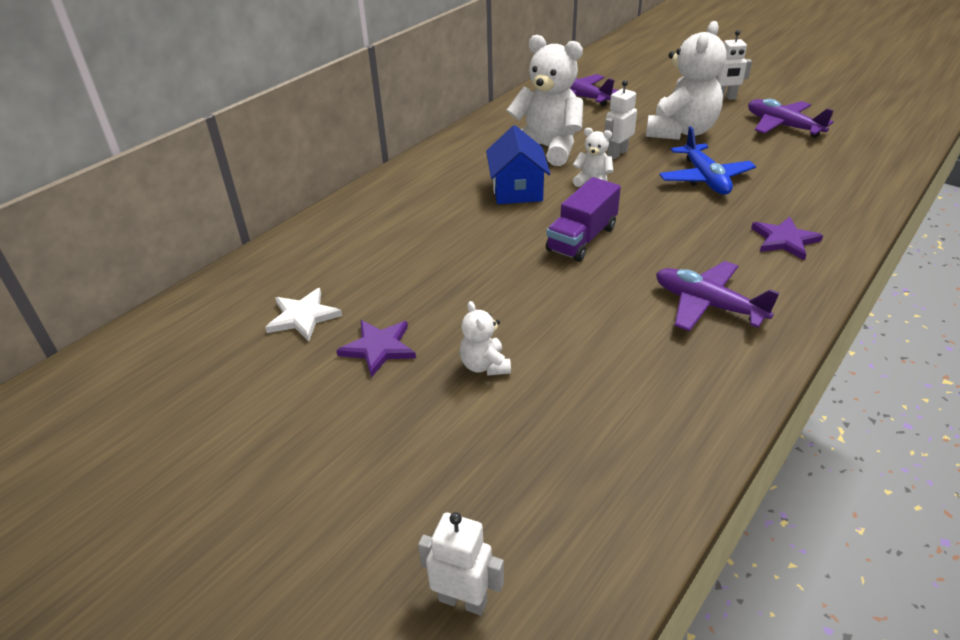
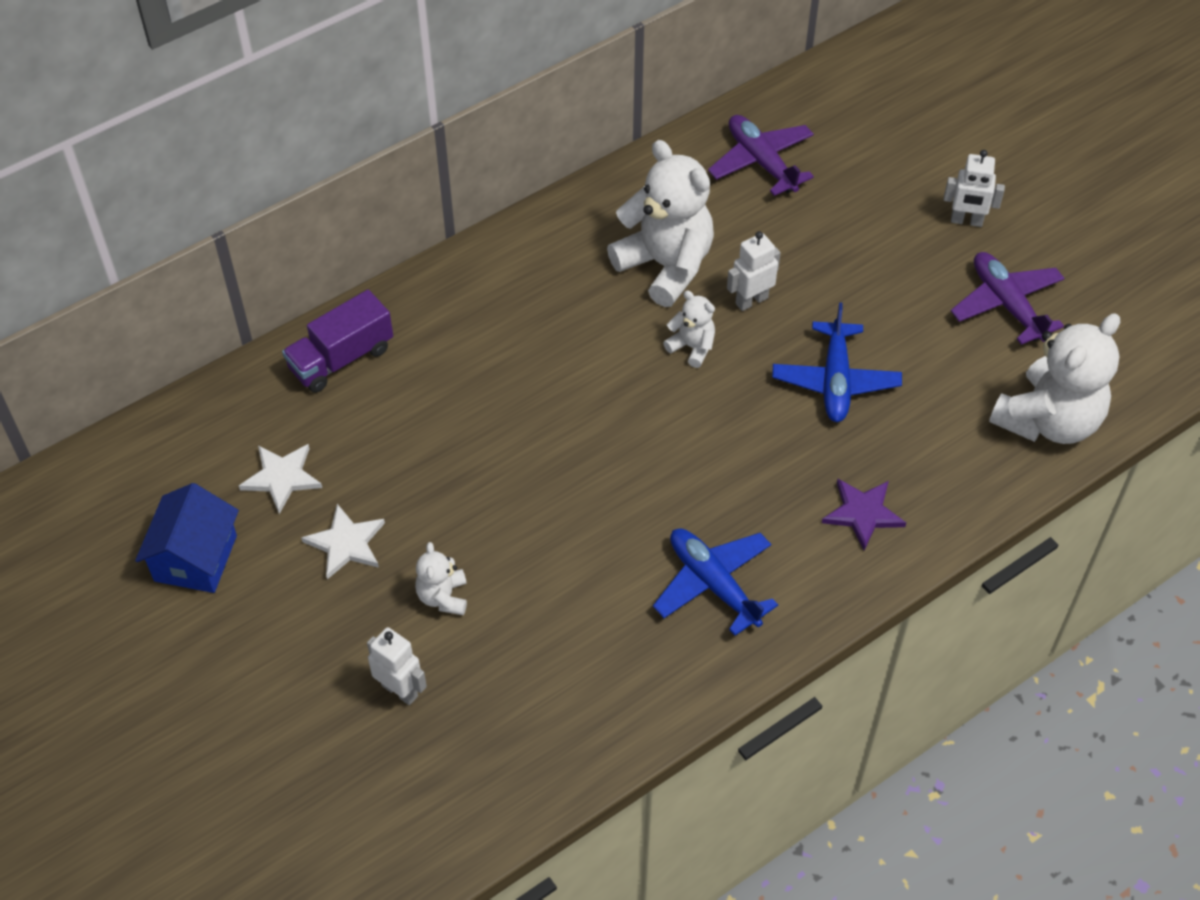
camera: 15 degrees right, 15 degrees up
purple star [336,320,416,378] -> white star [301,504,385,579]
white robot [418,512,504,615] -> white robot moved to [367,627,427,705]
blue house [486,125,550,204] -> blue house moved to [135,483,239,593]
purple truck [546,177,621,262] -> purple truck moved to [282,290,393,393]
white teddy bear [646,21,727,140] -> white teddy bear moved to [989,313,1120,444]
purple plane [656,261,780,332] -> blue plane [653,528,778,636]

